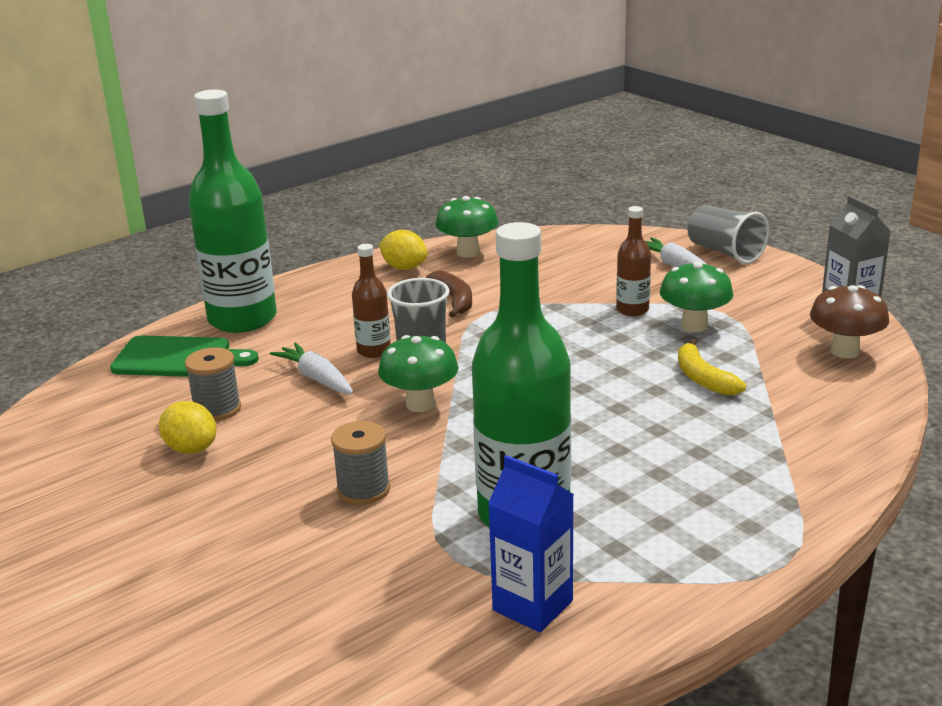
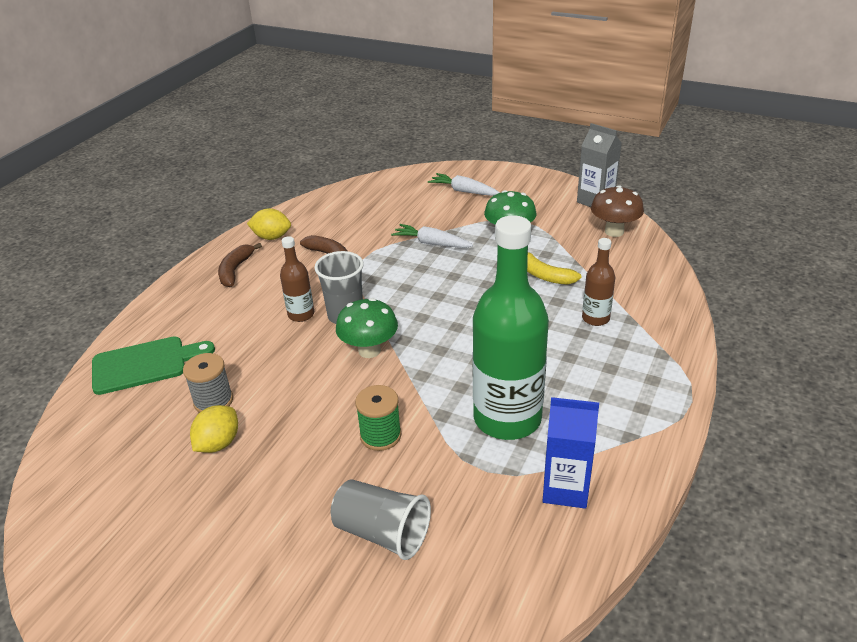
camera: 25 degrees left, 10 degrees up
yellow lemon [159,401,217,454] -> yellow lemon turned 75 degrees counterclockwise [190,405,238,453]
green bottle [189,89,277,333] -> none
white carrot [270,342,353,394] -> white carrot moved to [391,224,473,248]
grey spool [331,421,390,505] -> green spool [355,385,401,451]
green mushroom [435,196,499,258] -> none
brown bottle [616,206,651,316] -> brown bottle moved to [582,238,615,326]
grey cup [688,205,769,264] -> grey cup moved to [330,479,431,560]
none -> brown banana [218,243,262,287]

